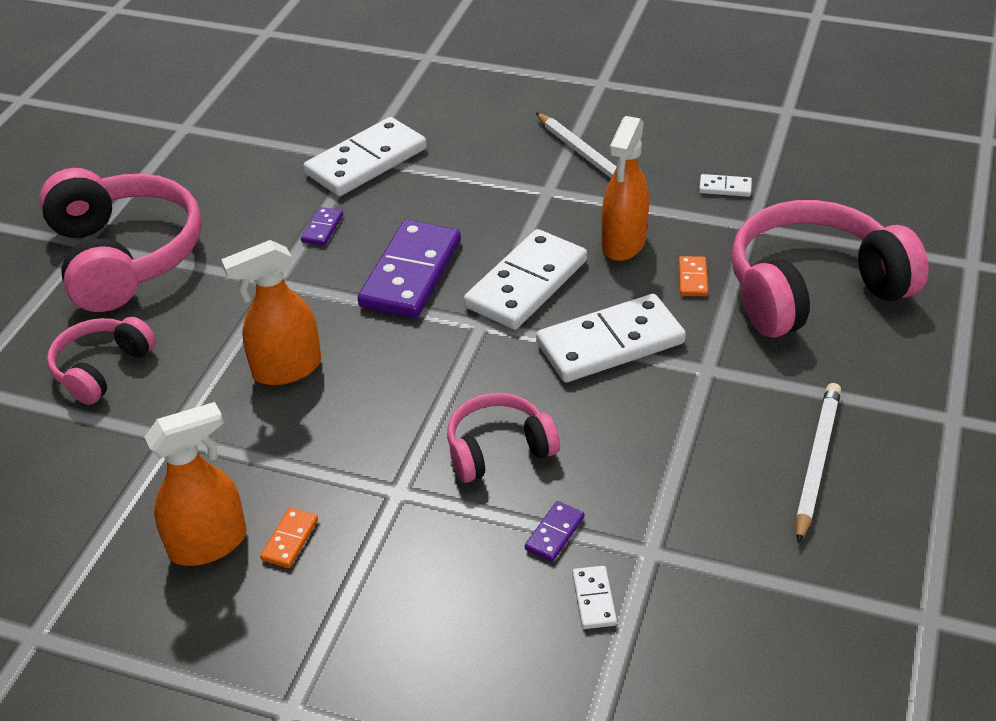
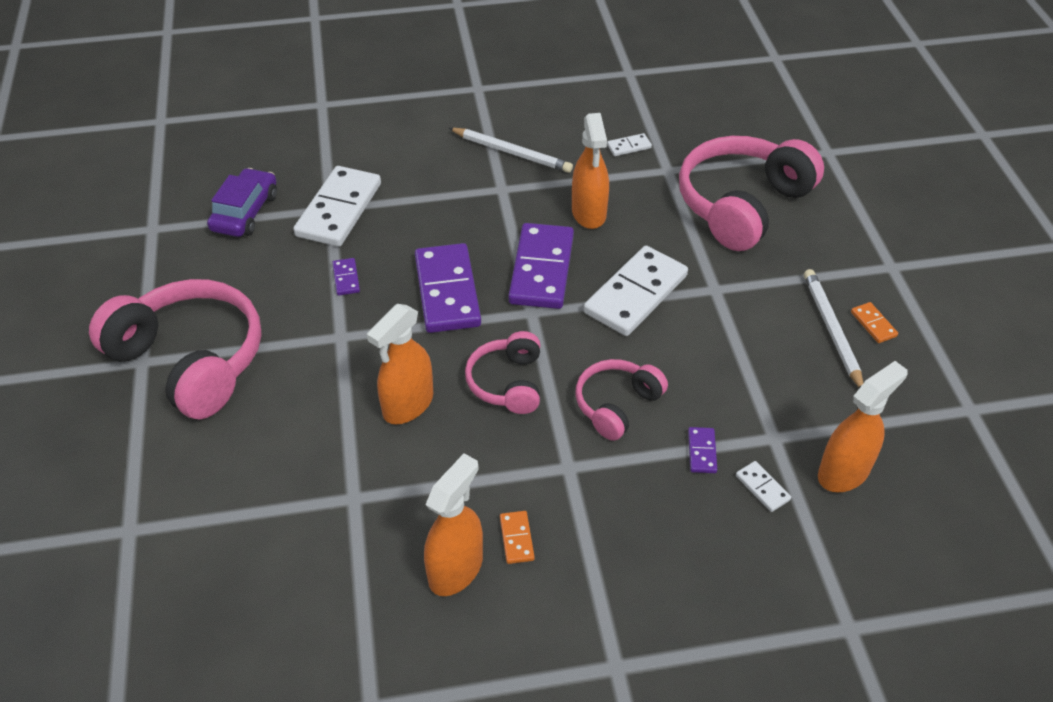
camera: 30 degrees left, 5 degrees up
pink headphones [47,317,156,405] -> pink headphones moved to [465,331,540,414]
white domino [464,229,587,330] -> purple domino [508,223,574,309]
orange domino [679,256,708,296] -> orange domino moved to [851,302,898,343]
none -> purple car [207,168,277,237]
none -> orange spray bottle [818,361,908,492]

